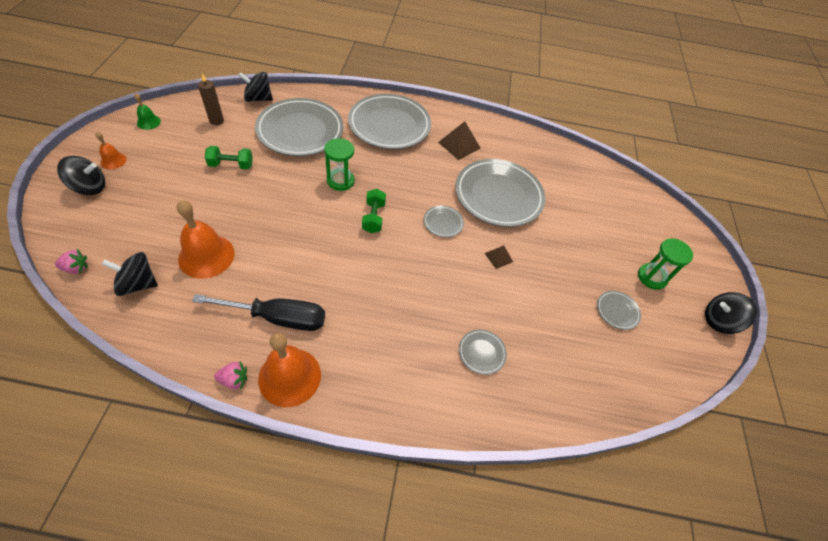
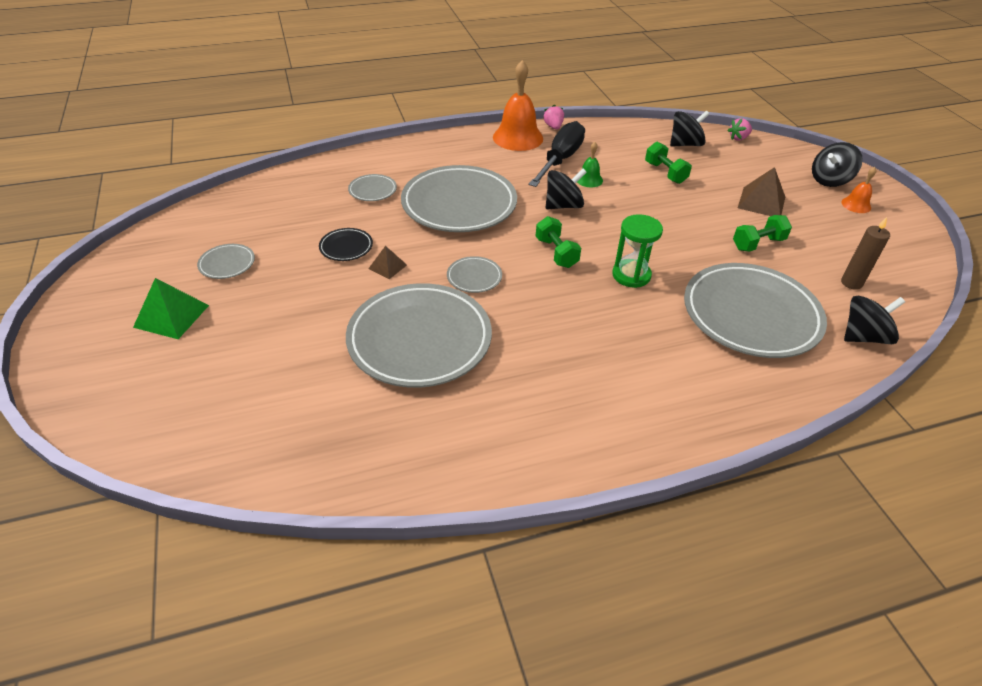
camera: 160 degrees right, 10 degrees down
green bell [134,93,161,130] -> green bell moved to [577,142,603,188]
orange bell [177,200,235,279] -> green dumbbell [645,142,692,184]
black screwdriver [192,294,325,331] -> black screwdriver turned 135 degrees clockwise [529,121,585,187]
pink strawberry [214,362,247,390] -> pink strawberry turned 105 degrees clockwise [543,104,564,130]
grey plate [348,94,431,149] -> grey plate moved to [401,165,517,232]
brown pyramid [438,121,481,160] -> brown pyramid moved to [738,167,785,216]
green hourglass [638,238,693,290] -> green pyramid [133,278,209,339]
black spinning top [705,292,757,334] -> black spinning top moved to [546,169,587,209]
none -> black plate [319,228,373,261]

